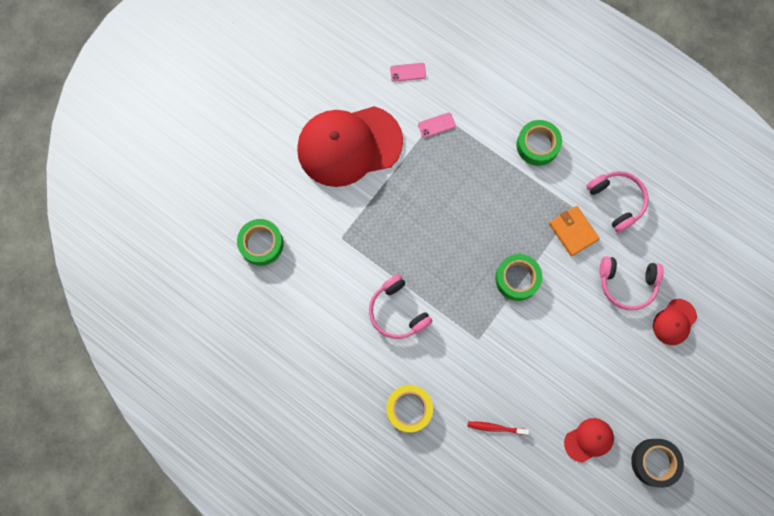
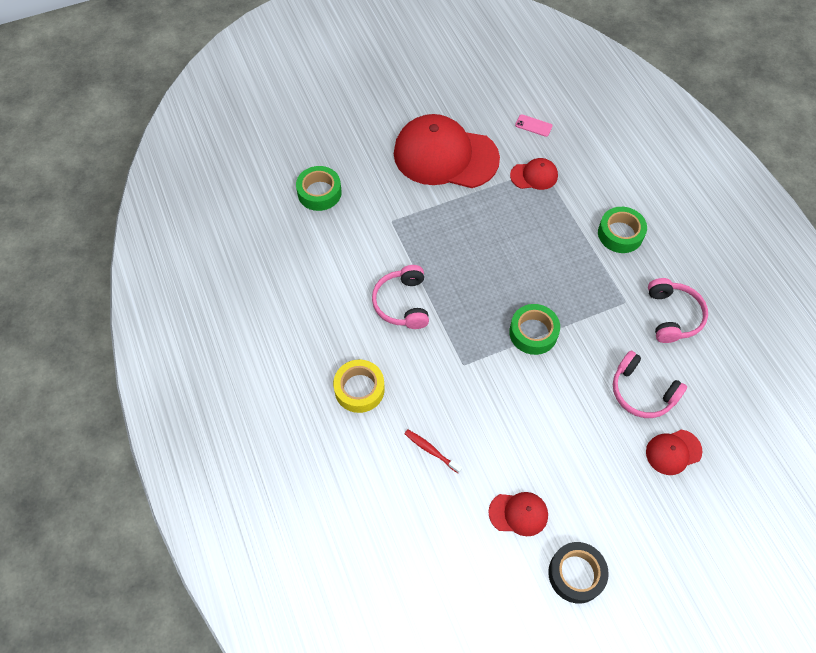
camera: 30 degrees right, 15 degrees down
pink phone [418,113,456,138] -> red cap [510,158,558,190]
orange wallet [549,206,600,256] -> none

